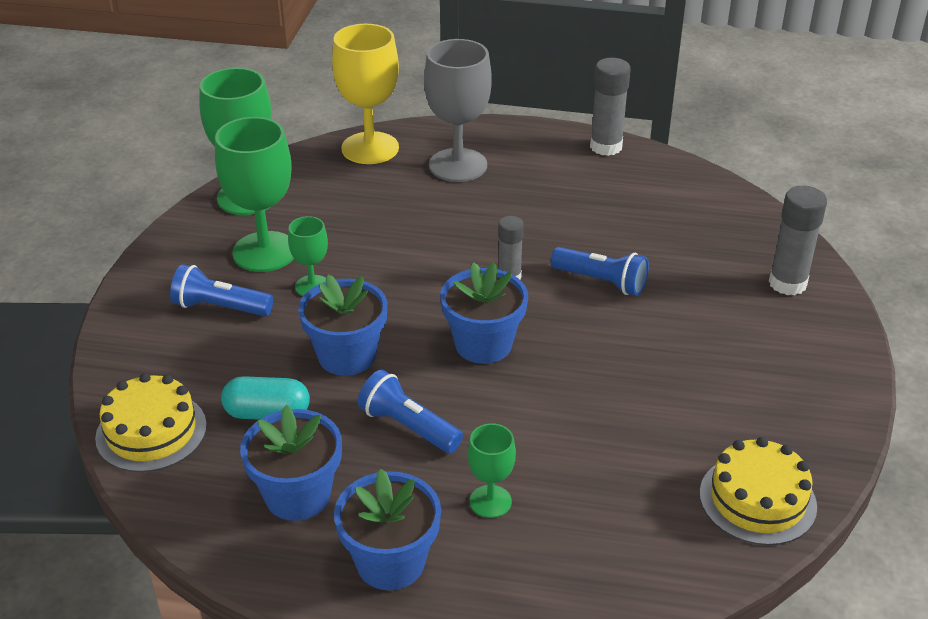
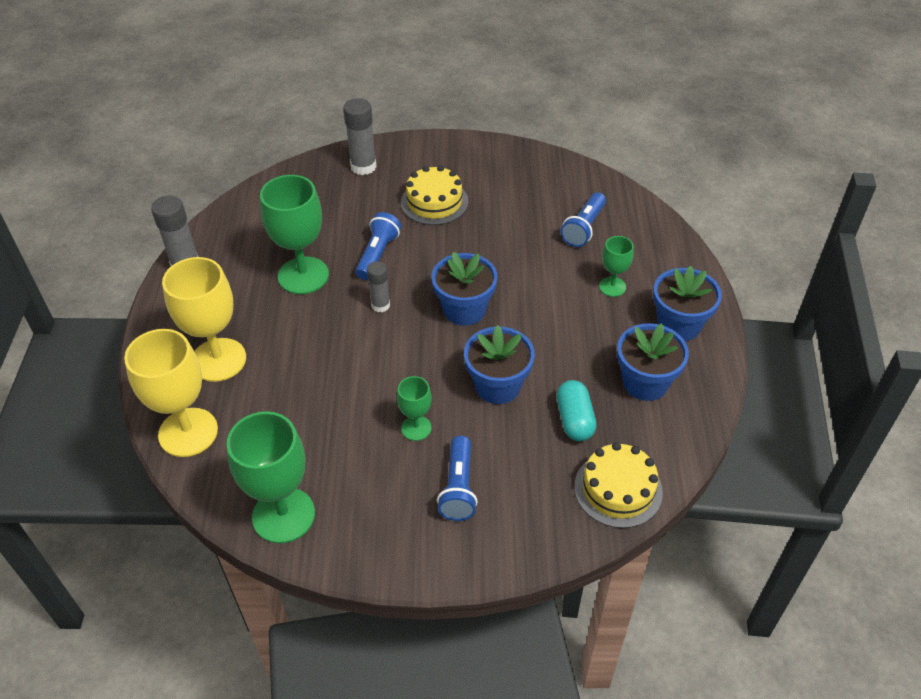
camera: 100 degrees left, 10 degrees up
green goblet [215,117,294,272] -> green goblet moved to [260,175,329,294]
blue flashlight [357,370,463,453] -> blue flashlight moved to [561,192,606,247]
grey goblet [424,39,492,182] -> yellow goblet [162,257,246,382]
yellow cake [700,437,817,545] -> yellow cake moved to [401,165,468,225]

